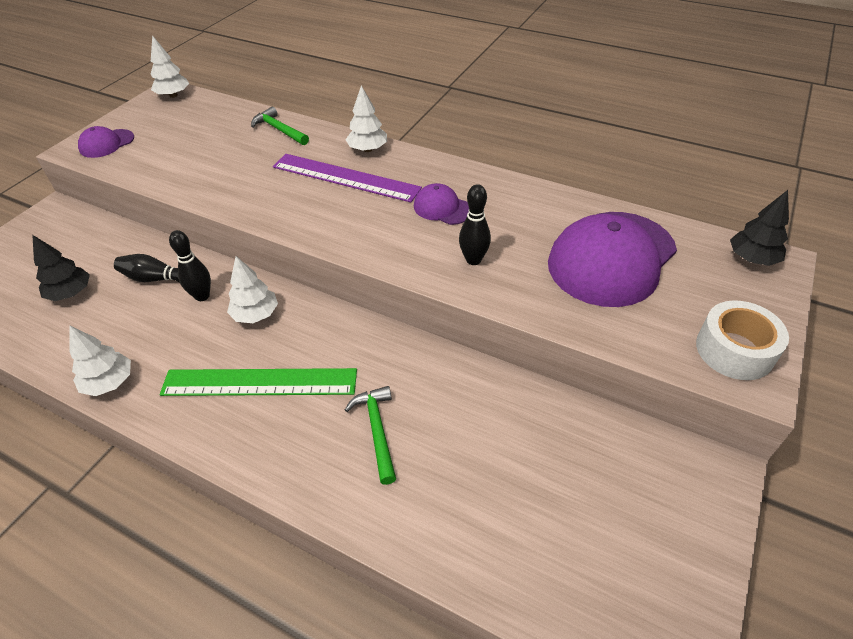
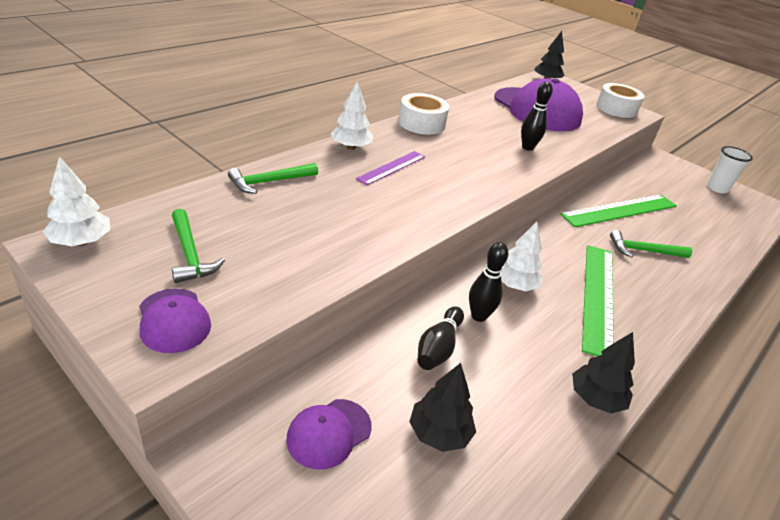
camera: 80 degrees left, 10 degrees down
white tree [69,325,131,396] -> black tree [572,332,635,413]
purple ruler [273,154,422,202] -> purple ruler [356,151,425,185], size x0.58
purple cap [414,183,469,225] -> purple cap moved to [286,399,372,469]
none -> green hammer [172,209,225,283]
none -> white tape [398,93,449,135]
none -> green ruler [560,195,677,227]
none -> white cup [707,146,753,193]

